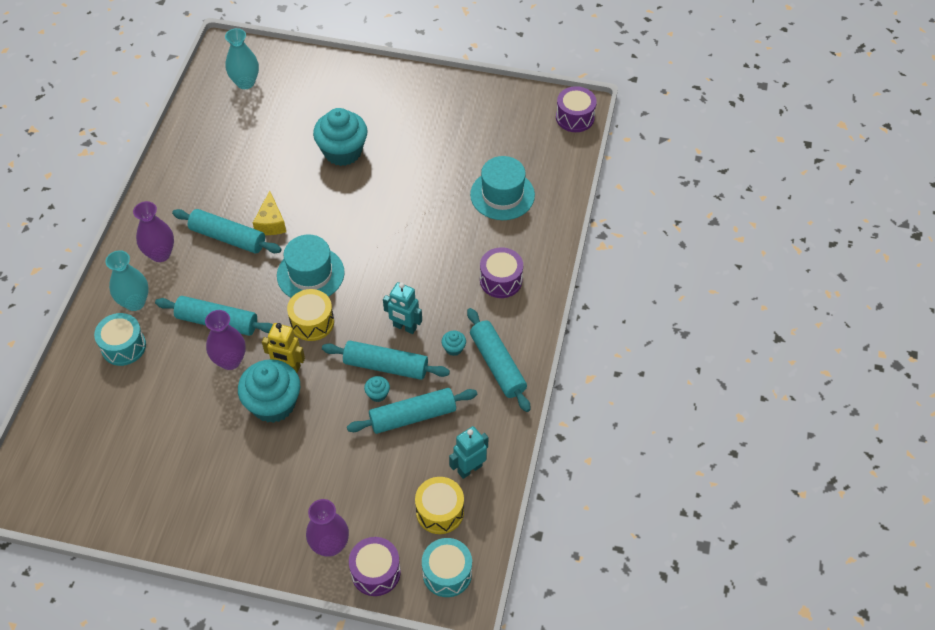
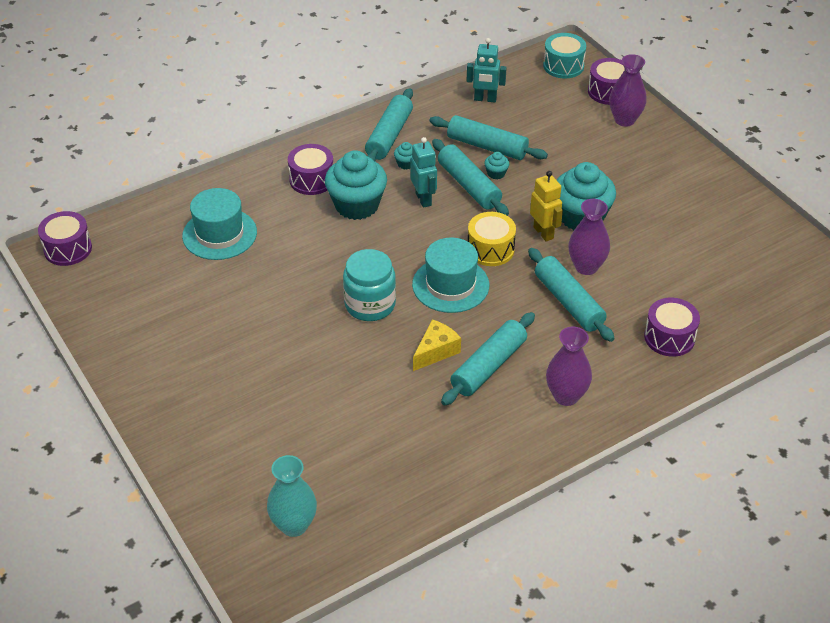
camera: 135 degrees left, 10 degrees down
turquoise drum [94,313,146,366] -> purple drum [644,298,700,357]
turquoise vase [105,250,149,311] -> none
turquoise rolling pin [172,209,282,253] -> turquoise rolling pin turned 60 degrees clockwise [441,312,535,406]
turquoise cupcake [313,108,368,166] -> turquoise cupcake moved to [325,150,387,220]
yellow drum [415,477,464,534] -> none
none -> turquoise jar [343,249,396,321]

